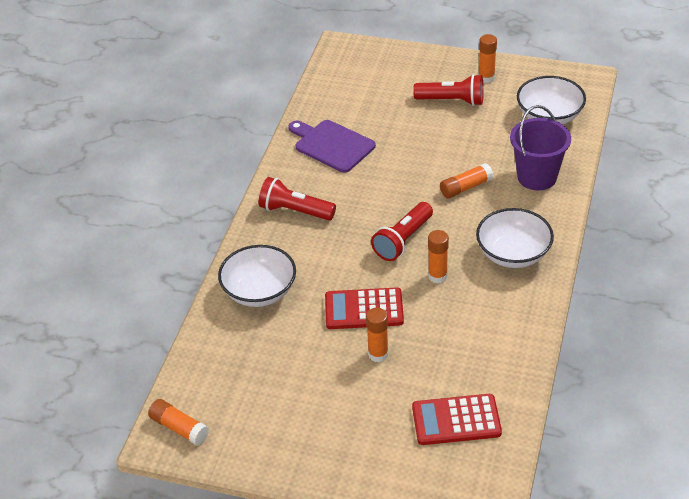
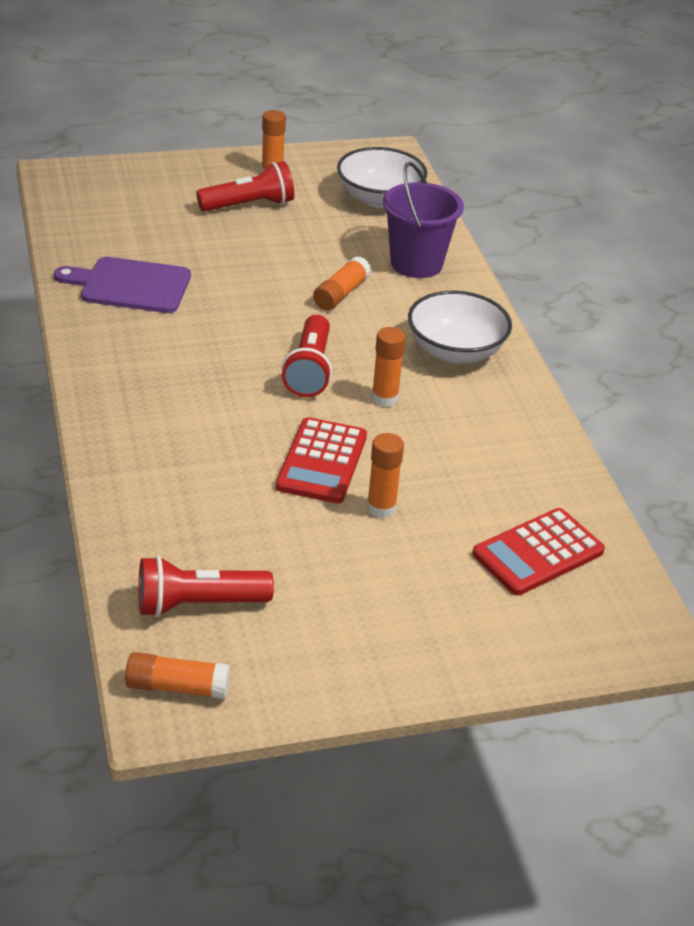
camera: 35 degrees left, 5 degrees down
white bowl [218,245,296,307] -> none
red flashlight [259,177,336,220] -> red flashlight moved to [138,556,274,617]
red calculator [325,287,404,329] -> red calculator turned 45 degrees counterclockwise [276,417,367,503]

